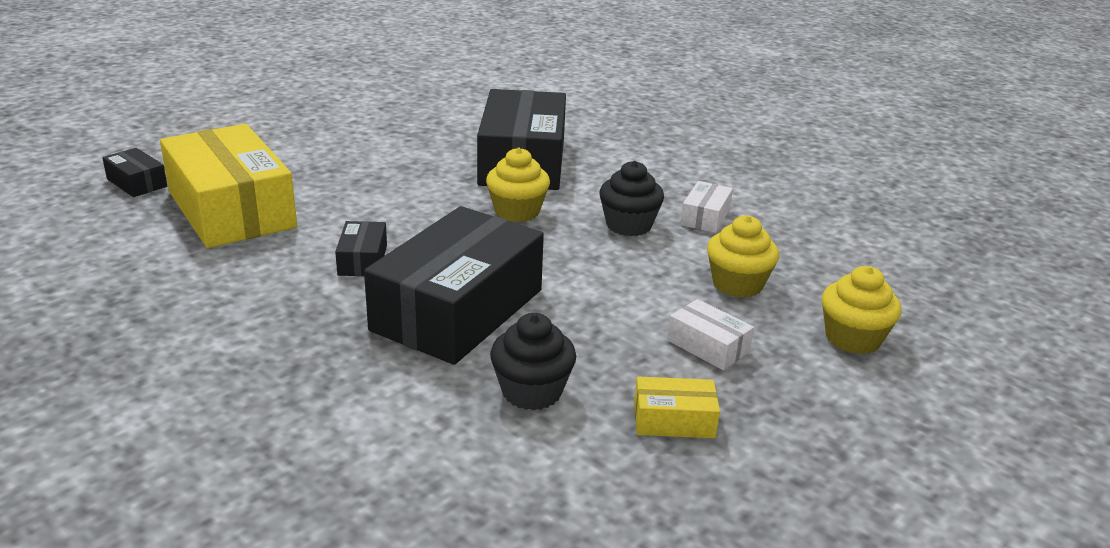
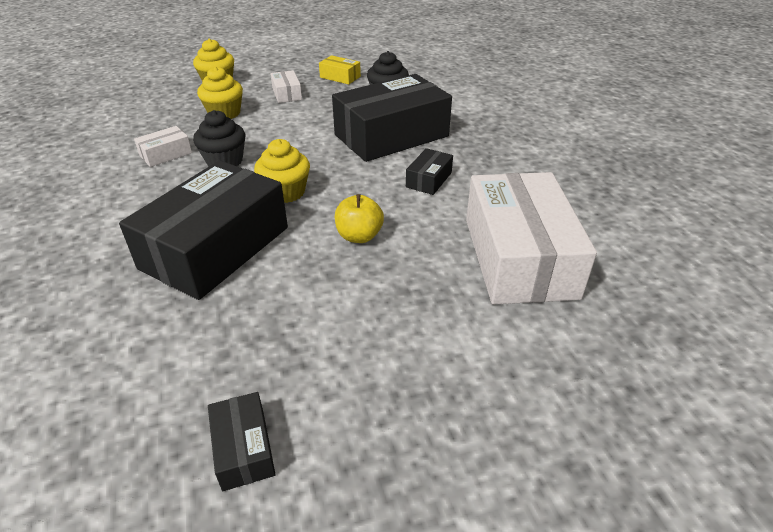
camera: 150 degrees left, 10 degrees up
black box [102,148,167,197] -> black box moved to [208,392,276,491]
yellow box [160,124,297,248] -> white box [466,172,597,305]
none -> yellow apple [335,194,384,243]

